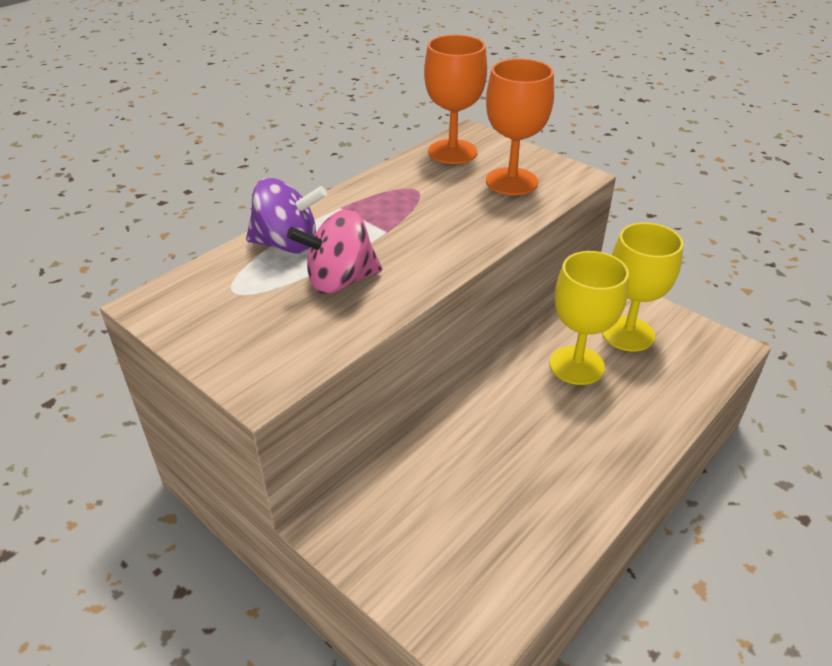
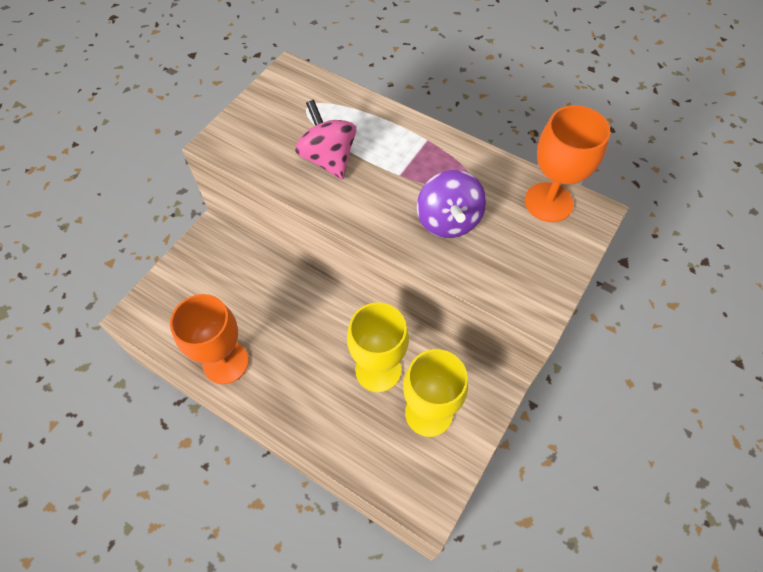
camera: 80 degrees right, 20 degrees up
purple spinning top [246,178,327,254] -> purple spinning top moved to [417,170,486,238]
orange goblet [486,59,554,195] -> orange goblet moved to [170,294,249,384]

